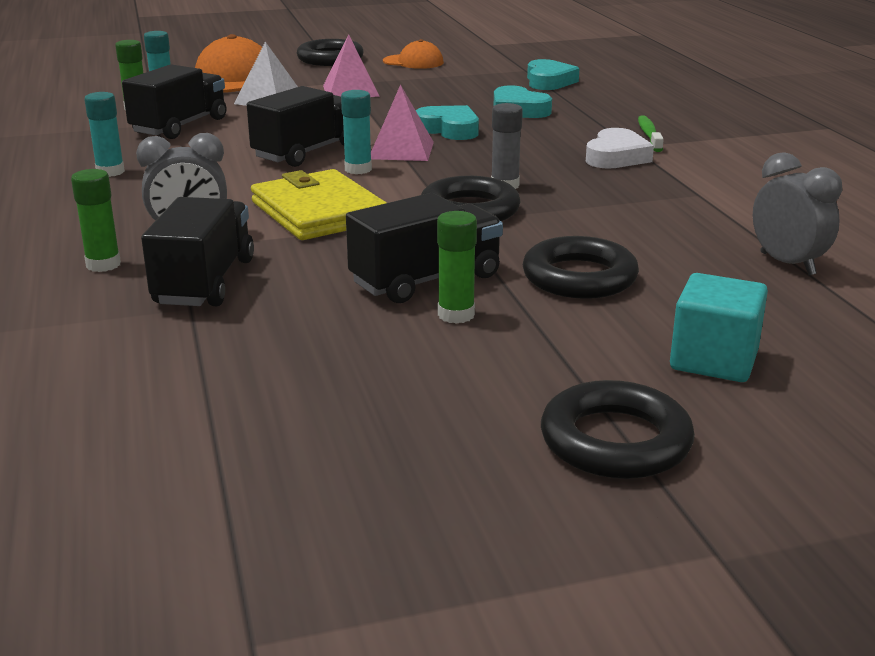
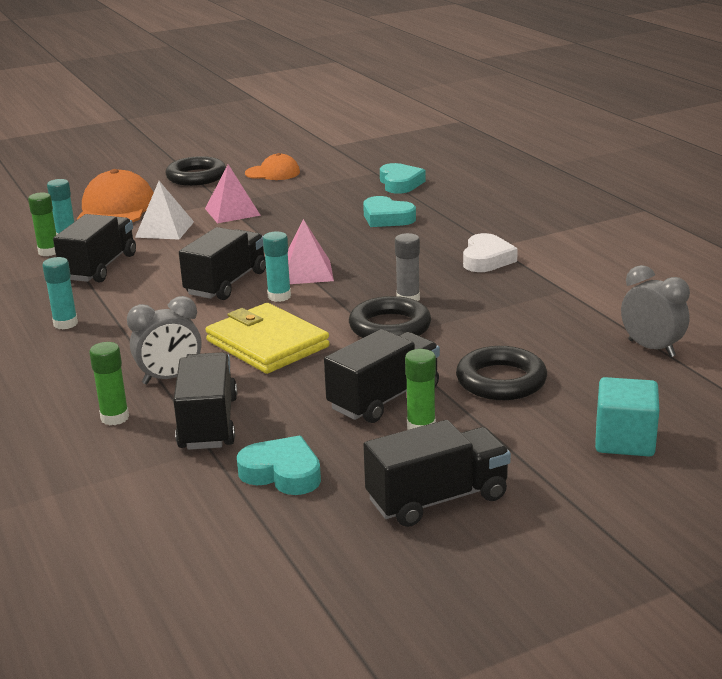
camera: 10 degrees left, 0 degrees up
turquoise heart [416,105,479,140] -> turquoise heart moved to [237,436,321,495]
black ring [541,380,695,479] -> none
green toothbrush [638,115,664,152] -> none
none -> black truck [363,420,511,527]

